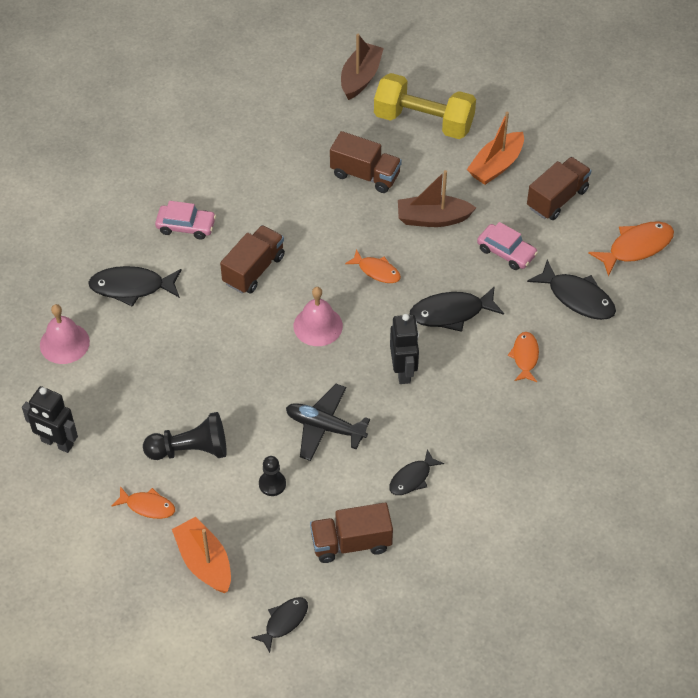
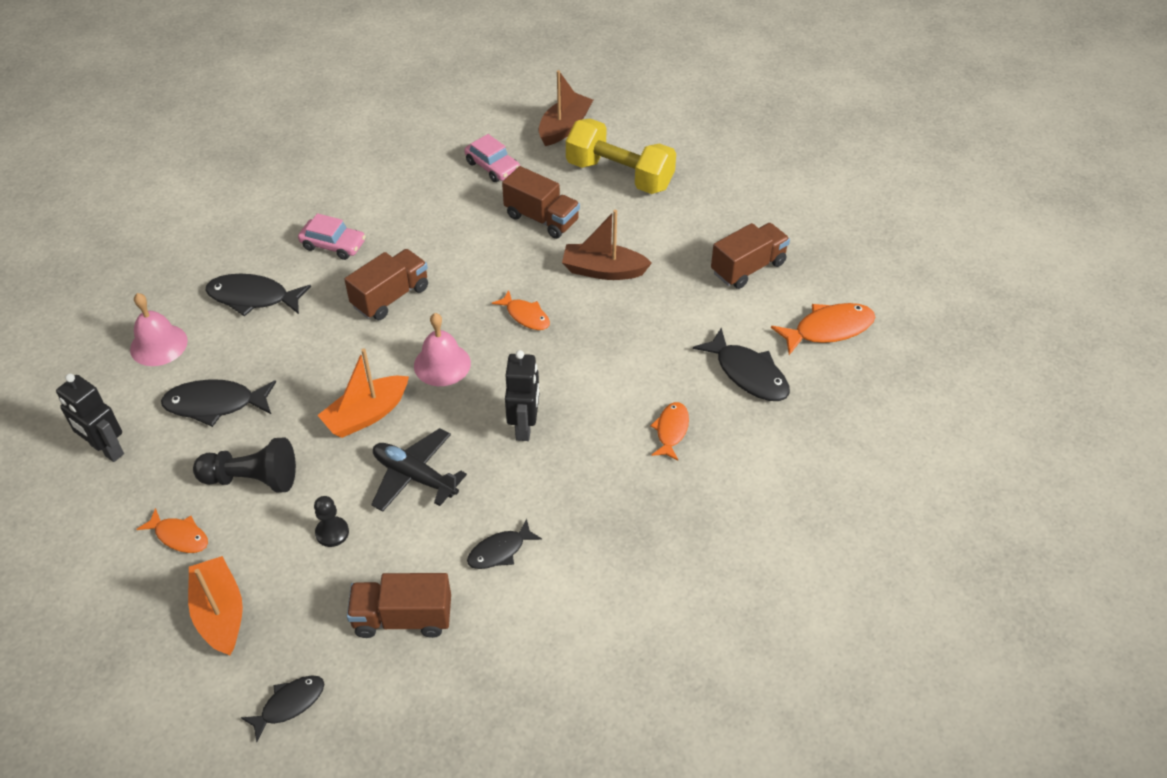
camera: 10 degrees right, 5 degrees down
black fish [410,286,504,332] -> black fish moved to [161,379,276,427]
orange boat [467,112,524,185] -> orange boat moved to [317,349,409,438]
pink car [477,222,538,270] -> pink car moved to [464,134,520,182]

